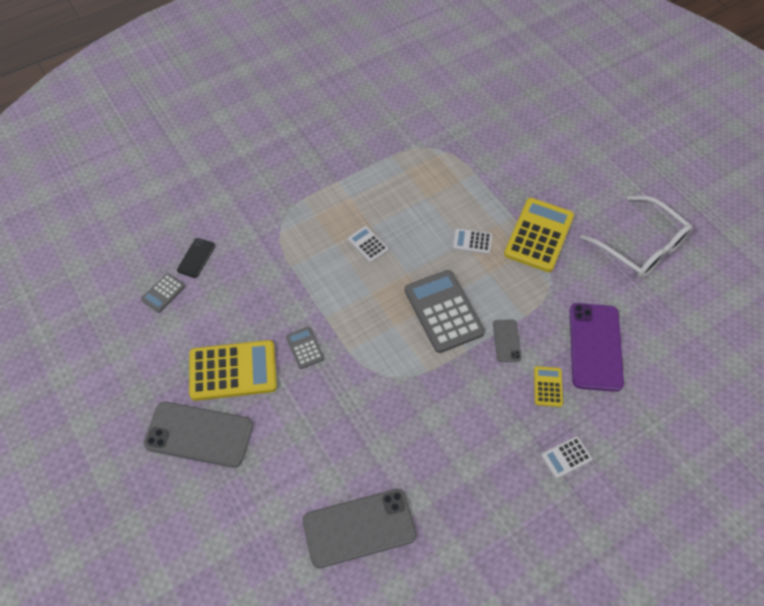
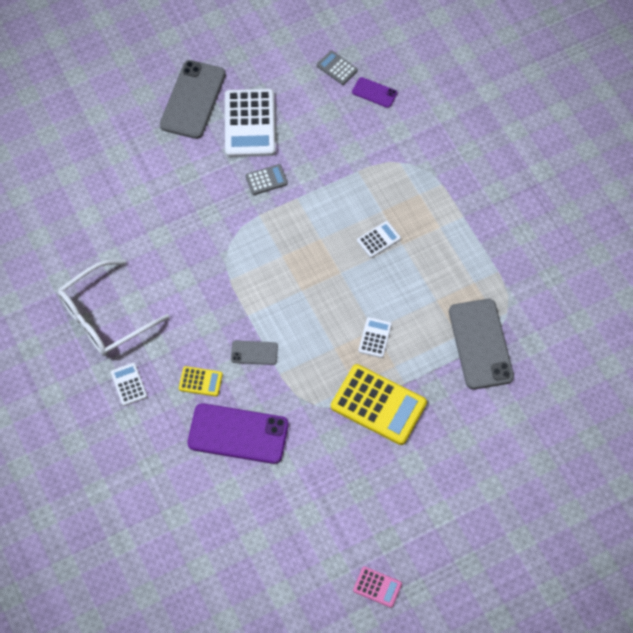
camera: 95 degrees right, 5 degrees up
black phone [177,238,215,278] -> purple phone [352,77,397,108]
yellow calculator [189,340,277,401] -> white calculator [225,89,276,157]
grey phone [303,489,416,568] -> grey phone moved to [449,299,514,389]
grey calculator [405,270,485,353] -> none
white glasses [580,196,692,279] -> white glasses moved to [58,259,170,356]
none -> pink calculator [353,566,402,608]

